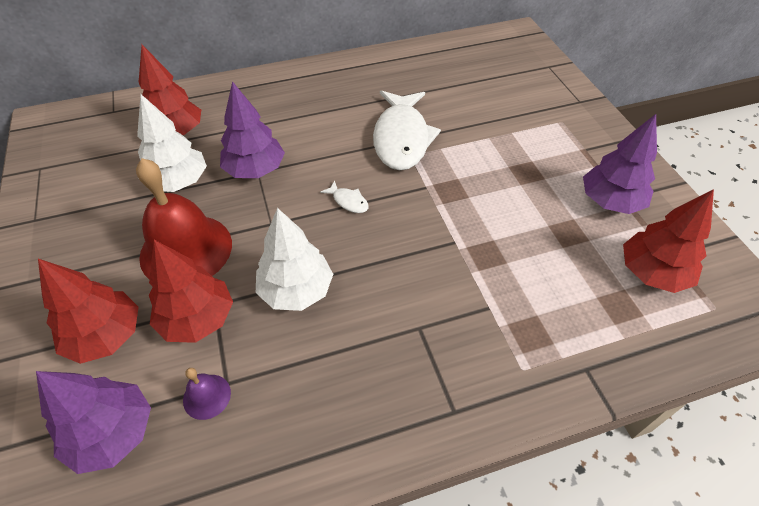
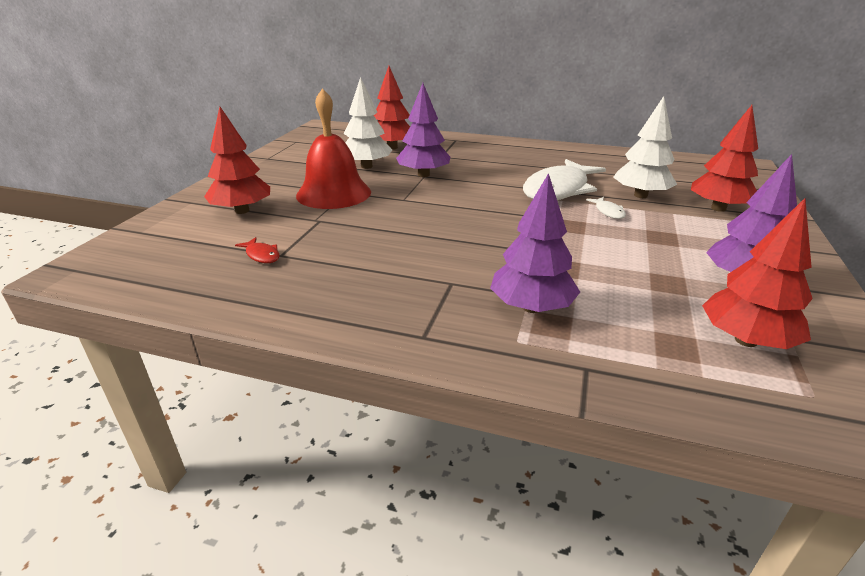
camera: 35 degrees right, 20 degrees down
purple tree [36,371,151,474] -> purple tree moved to [490,173,580,313]
red tree [149,240,233,343] -> red tree moved to [691,105,758,212]
purple bell [183,368,231,420] -> red fish [235,237,279,263]
white tree [256,208,333,311] -> white tree moved to [613,96,677,198]
white fish [320,180,369,213] -> white fish moved to [586,197,626,219]

